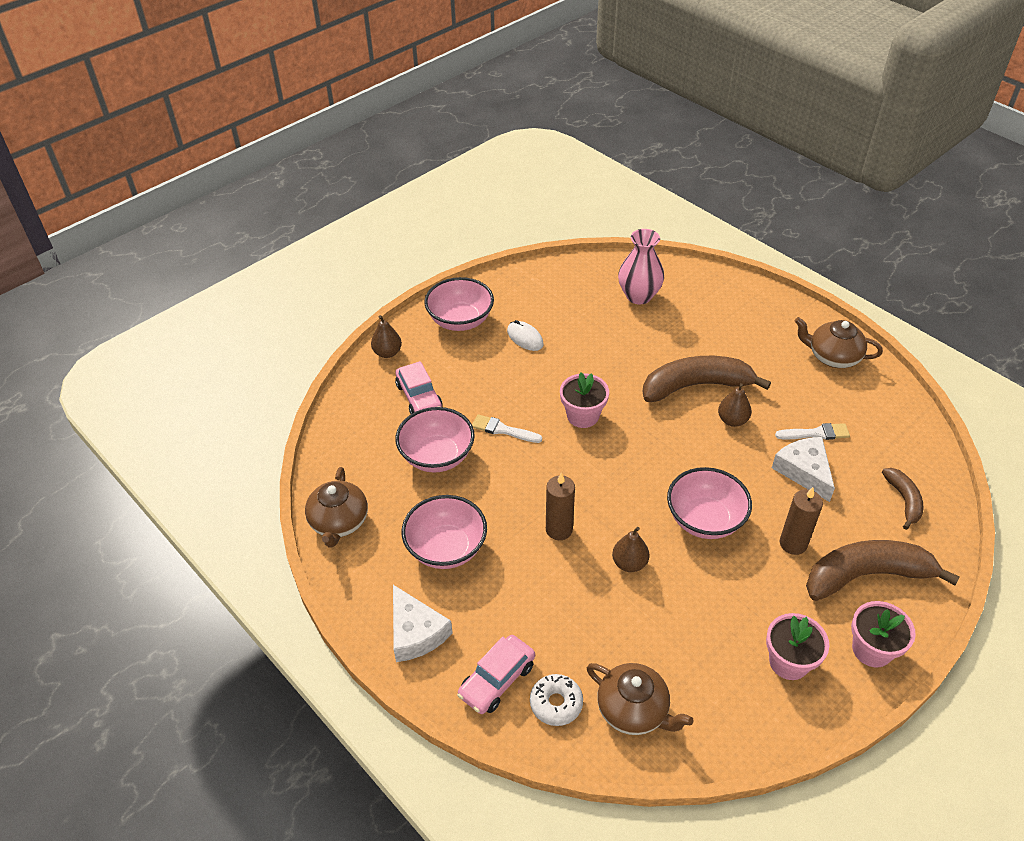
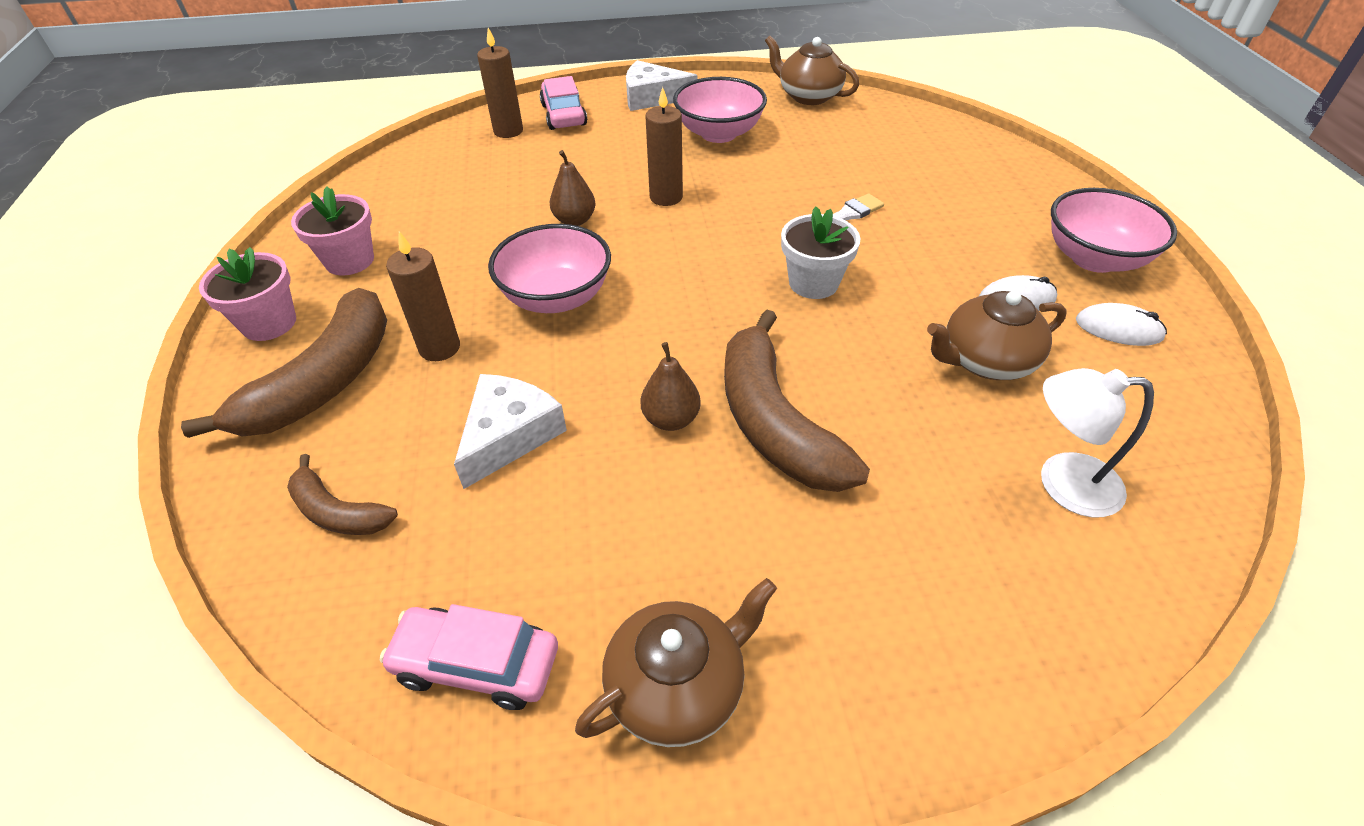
camera: 125 degrees right, 0 degrees up
brown pear [371,315,402,358] -> none
pink car [395,361,443,414] -> pink car moved to [380,604,558,710]
pink bowl [396,407,475,473] -> none
white donut [530,674,583,726] -> brown candle [477,28,523,138]
pink flower pot [560,372,609,428] -> white flower pot [781,206,861,299]
brown teapot [587,663,694,735] -> brown teapot moved to [927,291,1067,380]
pink vase [618,229,664,304] -> white lamp [1041,368,1154,517]
brown banana [642,356,771,402] -> brown banana turned 135 degrees clockwise [724,309,870,492]
white cheese [772,437,835,502] -> white cheese turned 75 degrees counterclockwise [454,374,567,489]
white brush [775,423,850,440] -> none
none -> white mouse [1076,303,1167,346]

